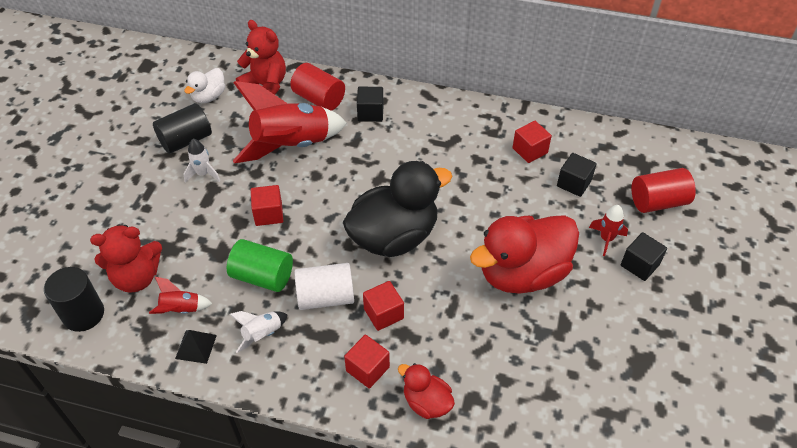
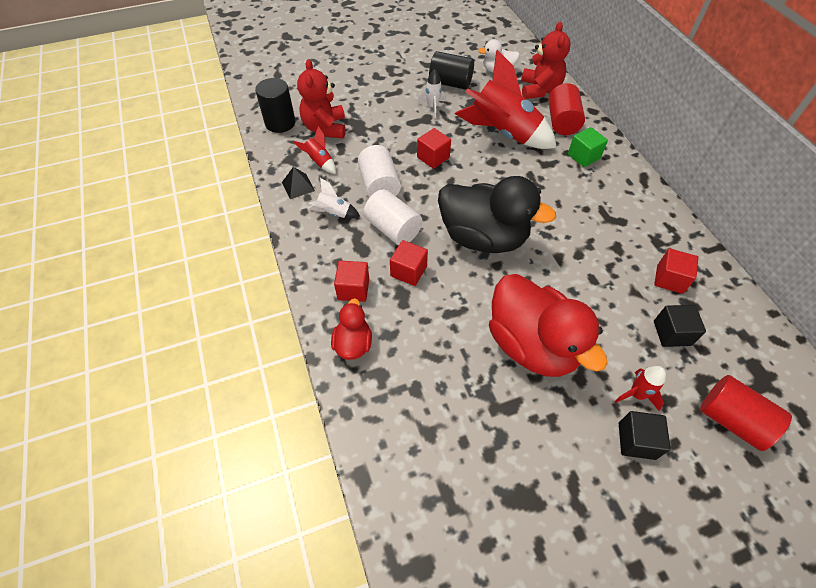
camera: 55 degrees right, 5 degrees up
red teddy bear [90,225,162,293] -> red teddy bear turned 45 degrees clockwise [297,59,346,139]
green cylinder [227,239,293,292] -> white cylinder [358,145,401,197]
black cube [357,87,384,122] -> green cube [568,127,608,167]
red duck [470,215,579,294] -> red duck turned 150 degrees counterclockwise [489,274,608,377]

